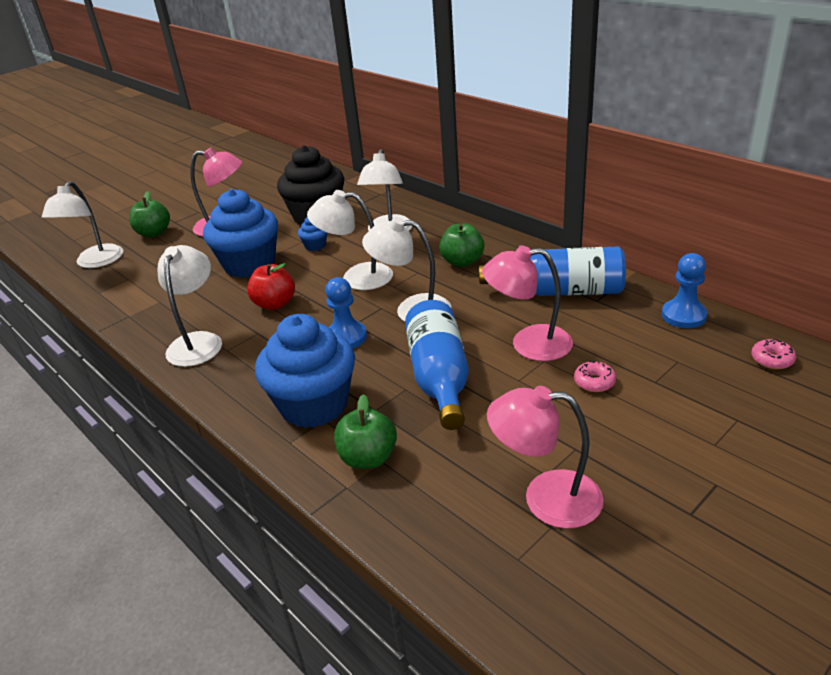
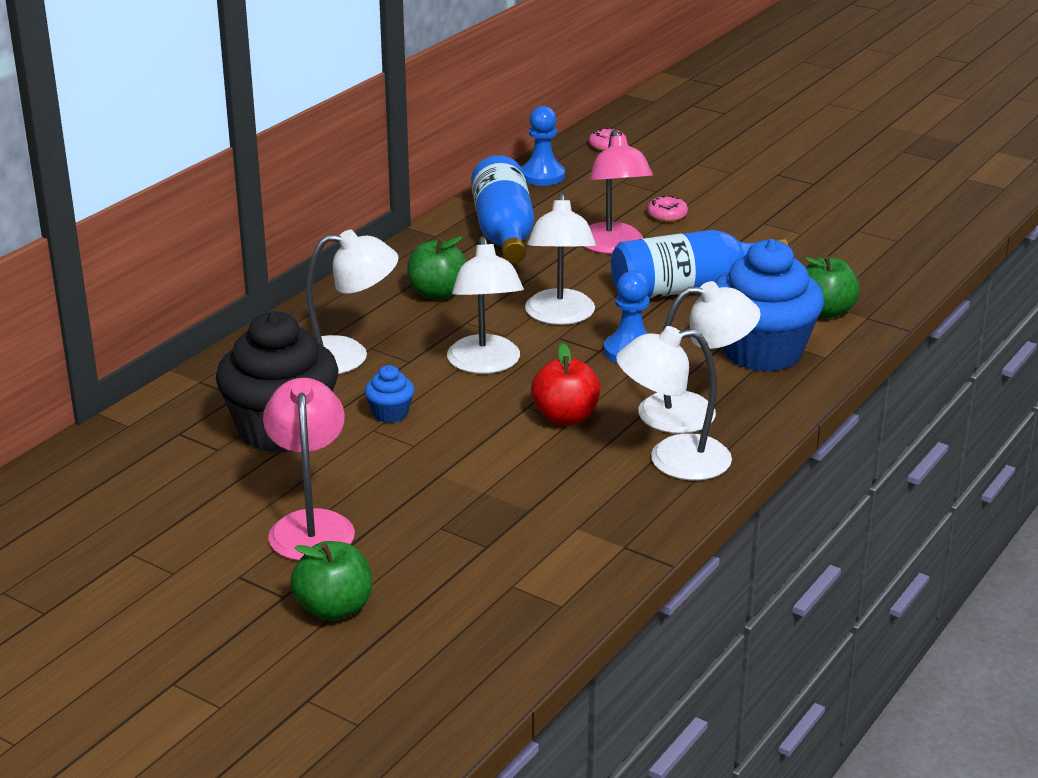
camera: 105 degrees left, 5 degrees down
white lamp [42,181,123,268] -> white lamp moved to [638,281,761,434]
blue cupcake [203,189,278,278] -> none
pink lamp [487,386,604,529] -> none

